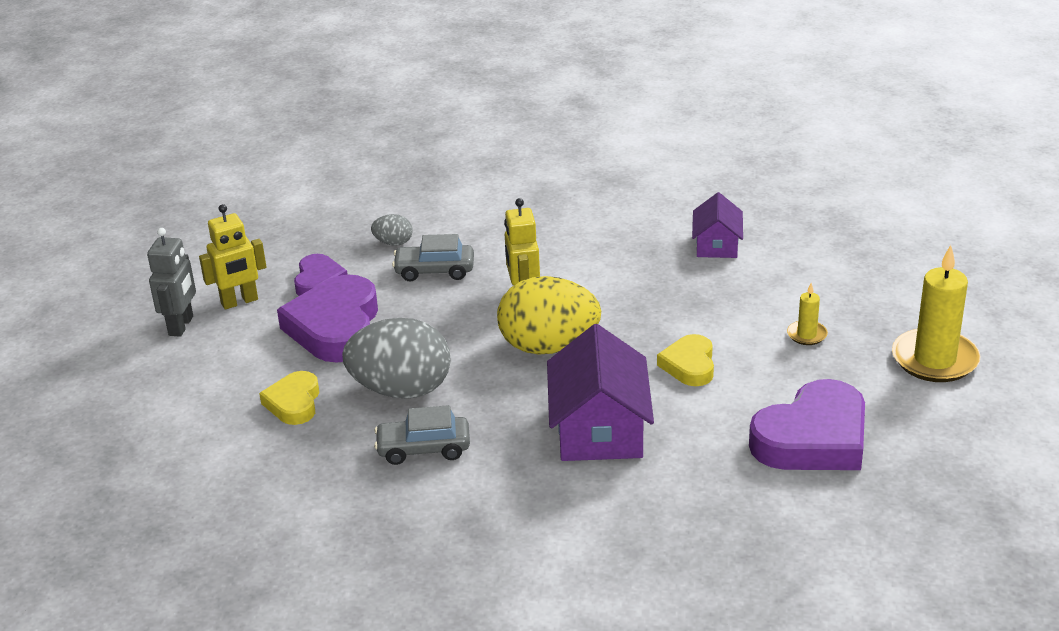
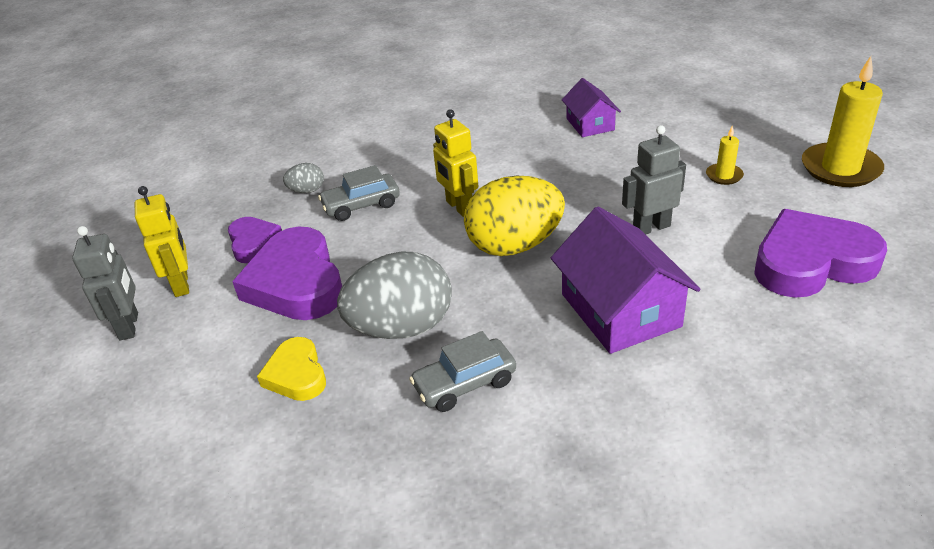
camera: 20 degrees left, 5 degrees up
yellow robot [199,204,266,309] -> yellow robot turned 60 degrees counterclockwise [134,186,189,297]
yellow heart [657,334,714,386] -> grey robot [622,125,686,235]
purple heart [749,379,865,470] -> purple heart turned 135 degrees counterclockwise [754,209,887,298]

